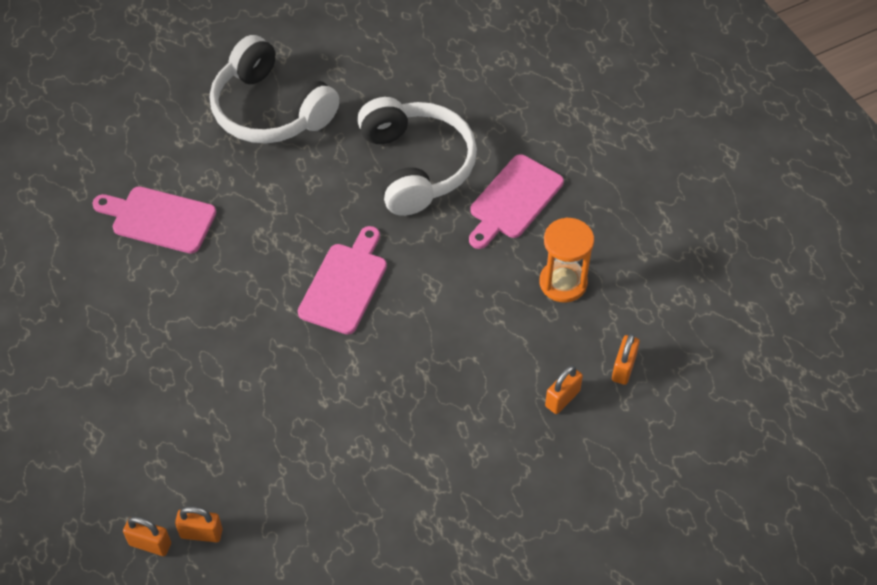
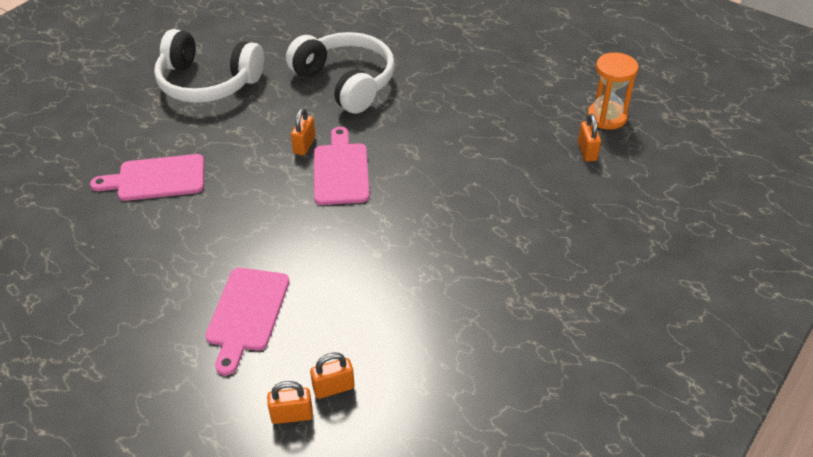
camera: 25 degrees left, 10 degrees down
pink cutting board [469,154,564,249] -> pink cutting board moved to [205,268,289,375]
orange hourglass [540,217,594,302] -> orange hourglass moved to [588,52,639,130]
orange padlock [545,366,583,414] -> orange padlock moved to [291,108,315,155]

